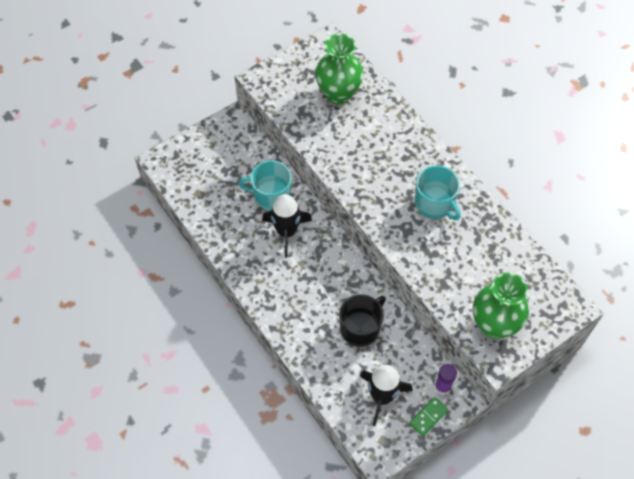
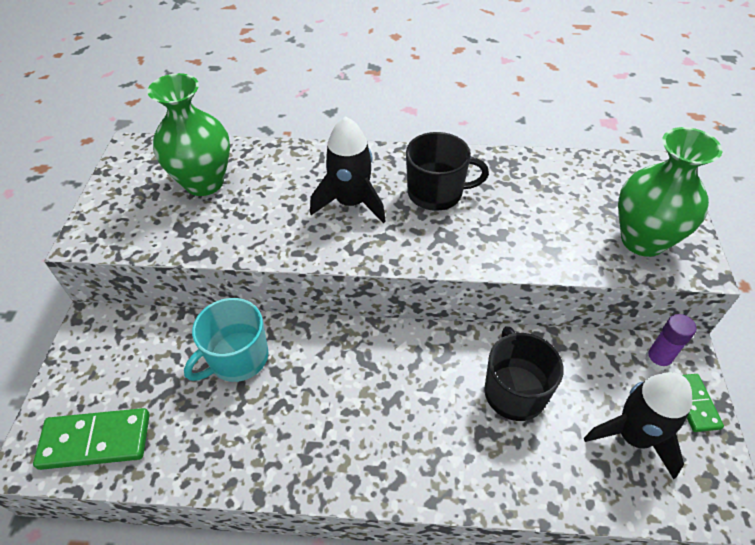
camera: 50 degrees left, 10 degrees down
black rocket [262,194,312,258] -> black rocket moved to [310,116,386,223]
turquoise mug [415,165,461,220] -> black mug [406,132,489,211]
none -> green domino [33,408,150,470]

